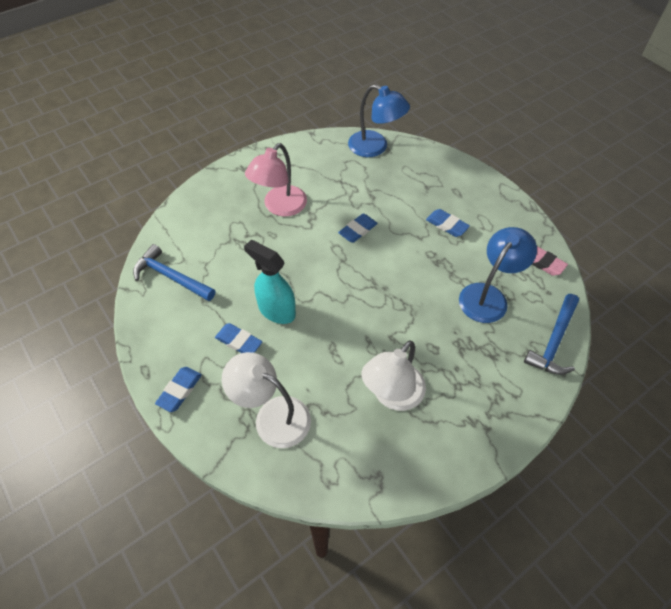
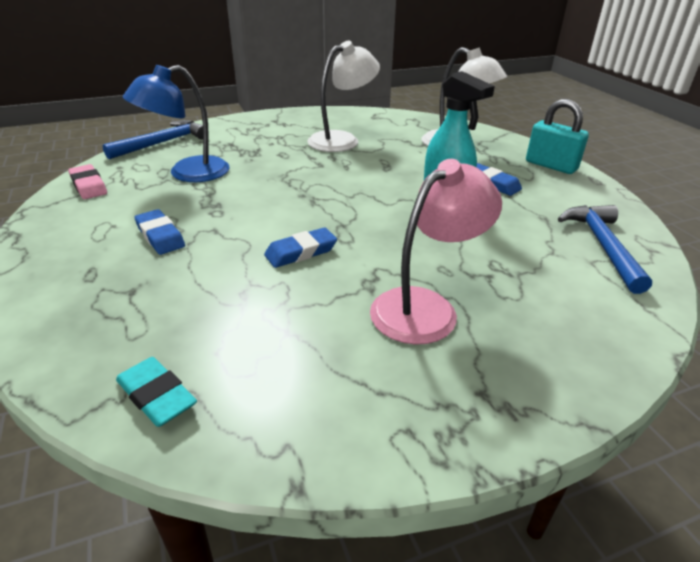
camera: 165 degrees left, 20 degrees down
blue hammer [133,244,215,301] -> blue hammer turned 135 degrees counterclockwise [558,205,652,294]
blue eraser [155,367,202,412] -> turquoise padlock [526,99,589,174]
blue lamp [348,84,410,157] -> turquoise eraser [116,357,197,427]

